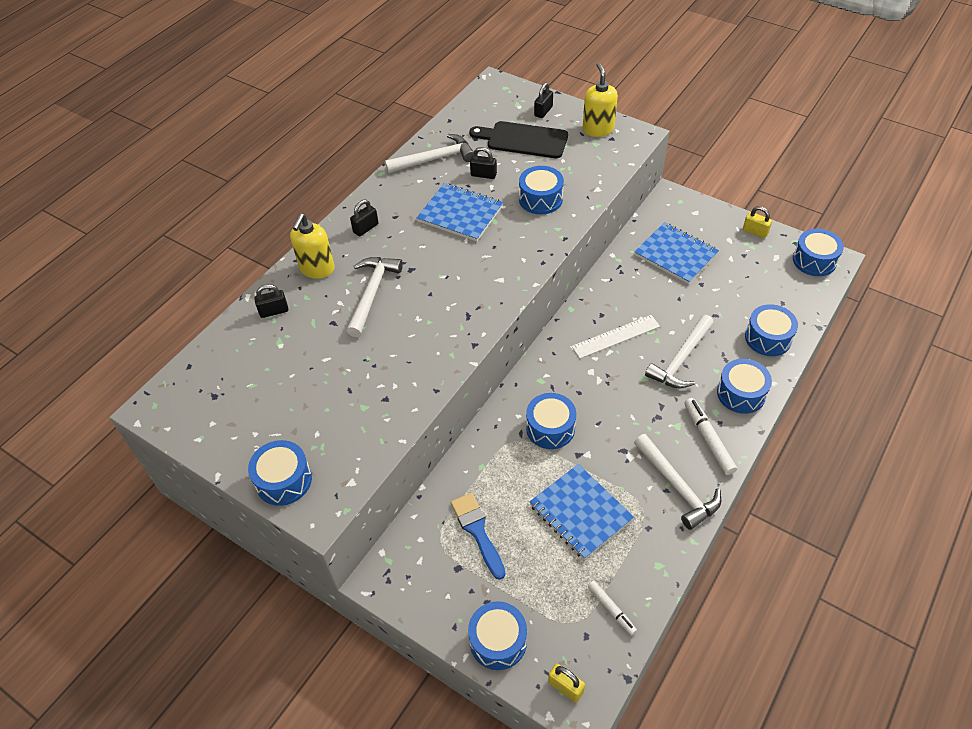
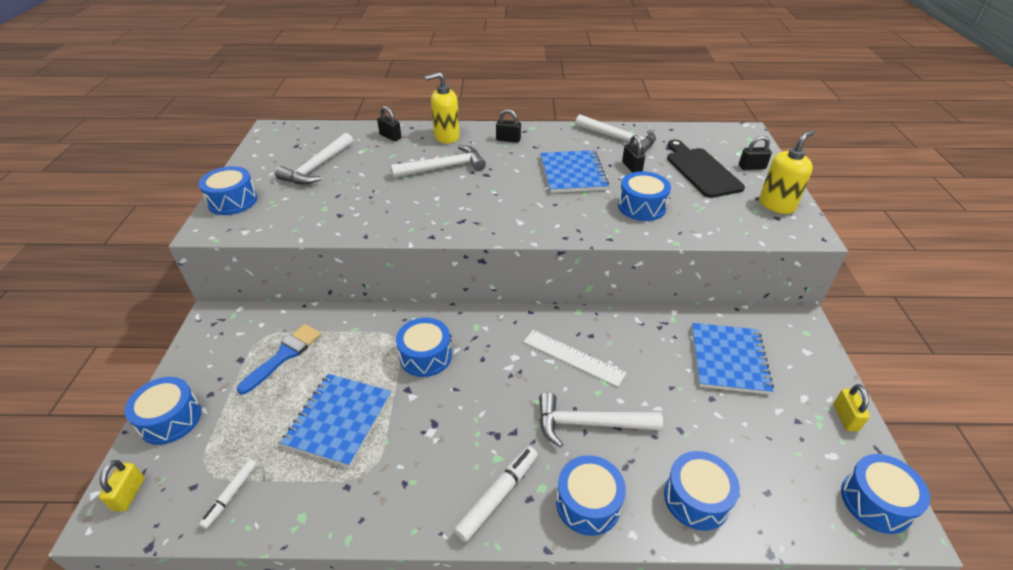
camera: 55 degrees right, 10 degrees down
white hammer [634,434,721,530] -> white hammer moved to [275,133,353,185]

